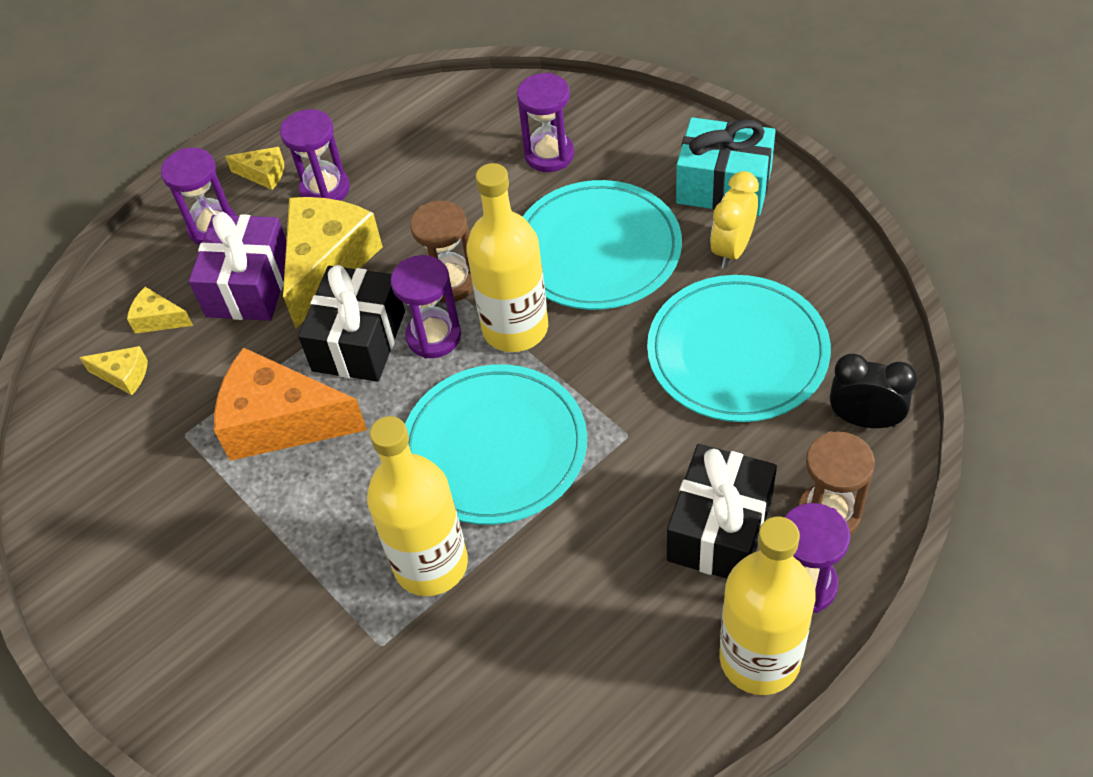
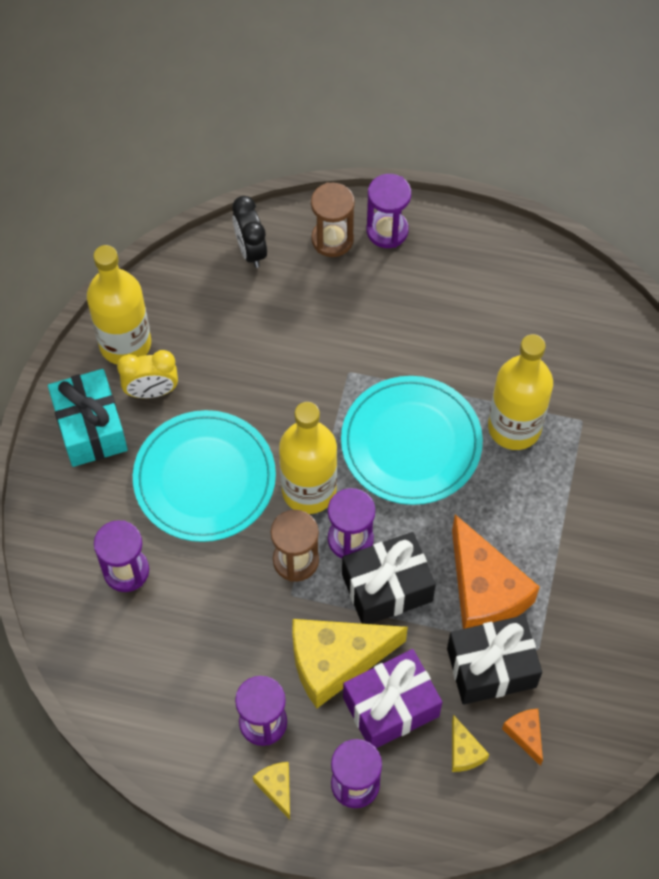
camera: 130 degrees left, 10 degrees up
yellow cheese [79,346,148,395] -> orange cheese [502,709,543,766]
turquoise plate [647,275,831,422] -> none
black gift [667,444,777,579] -> black gift moved to [447,615,542,705]
yellow bottle [719,517,816,695] -> yellow bottle moved to [87,245,151,364]

